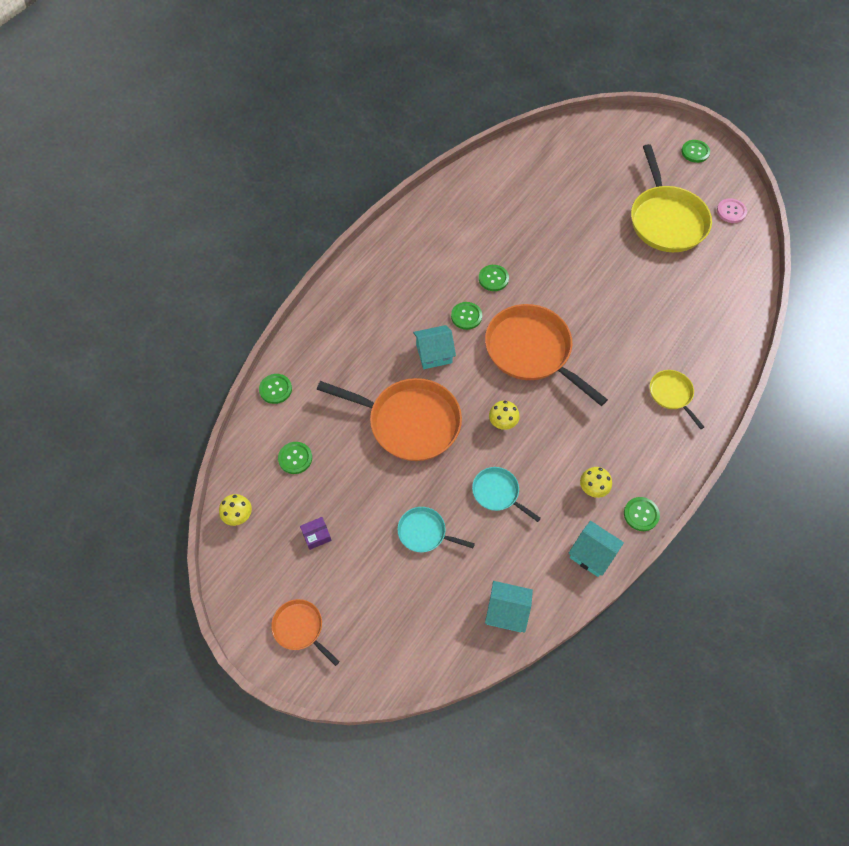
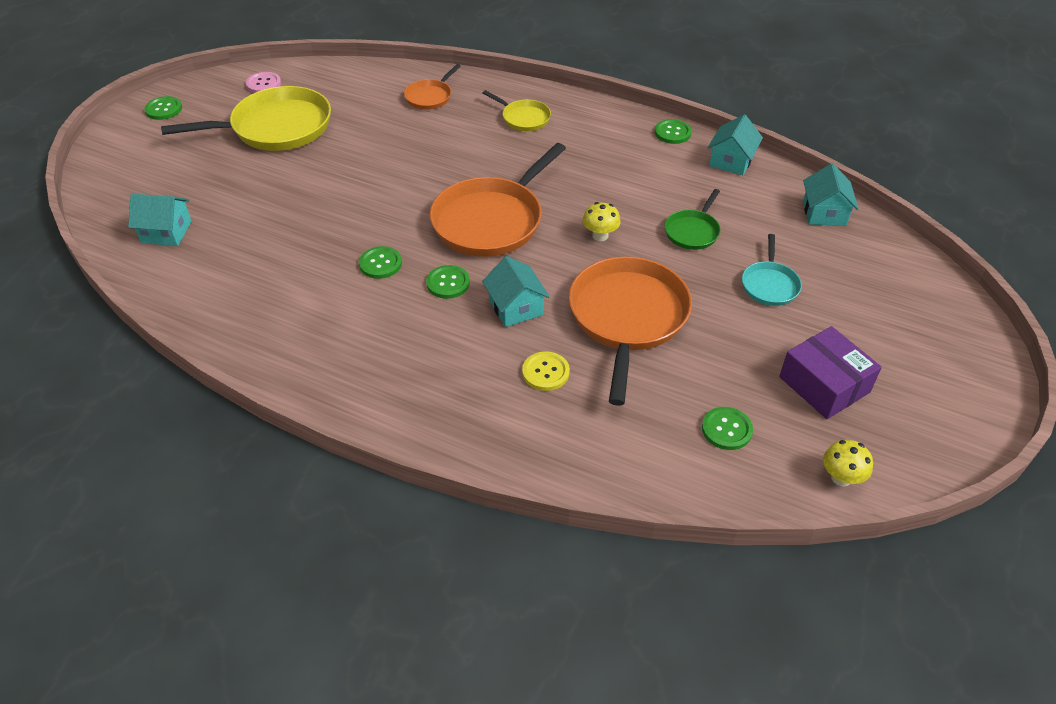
camera: 100 degrees left, 15 degrees down
green button [259,374,292,404] -> none
orange pan [271,599,340,666] -> orange pan moved to [404,64,461,110]
purple box [300,517,332,550] -> purple box [779,326,882,419], size x2.05
turquoise pan [472,467,541,522] -> green pan [665,189,721,250]
yellow mushroom [580,467,612,498] -> none
yellow pan [650,370,704,429] -> yellow pan turned 105 degrees counterclockwise [483,90,551,131]
none -> turquoise house [128,194,192,246]
none -> yellow button [522,351,570,391]

